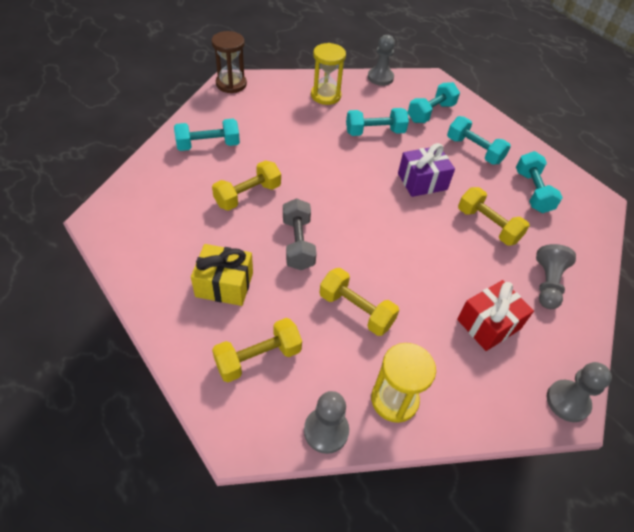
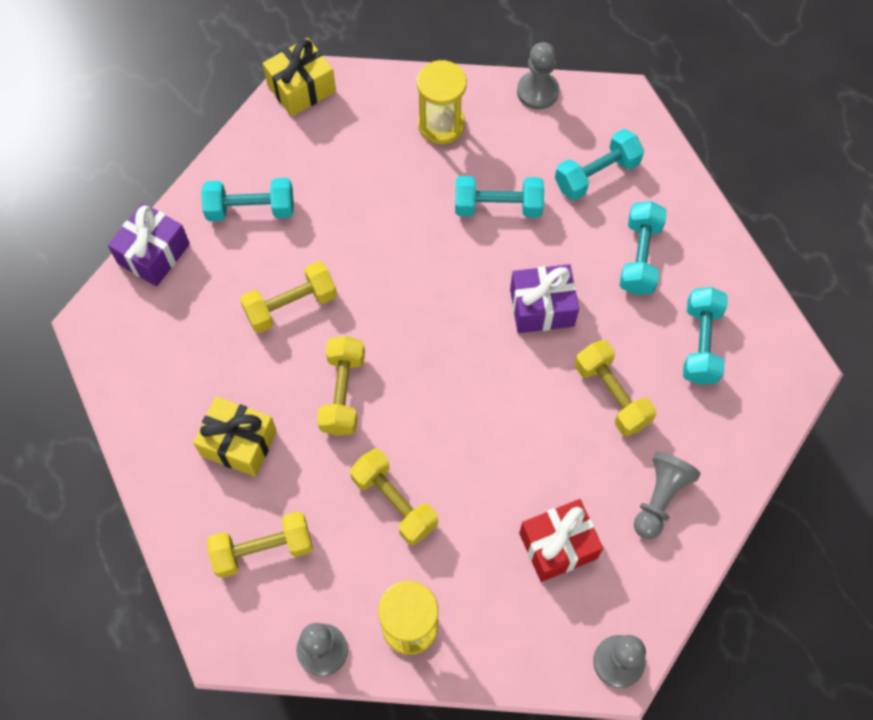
camera: 15 degrees right, 15 degrees up
brown hourglass [211,31,247,93] -> yellow gift [263,38,336,117]
grey dumbbell [283,198,317,270] -> yellow dumbbell [317,336,365,436]
turquoise dumbbell [447,116,511,165] -> turquoise dumbbell turned 45 degrees clockwise [619,201,667,295]
none -> purple gift [108,203,190,287]

